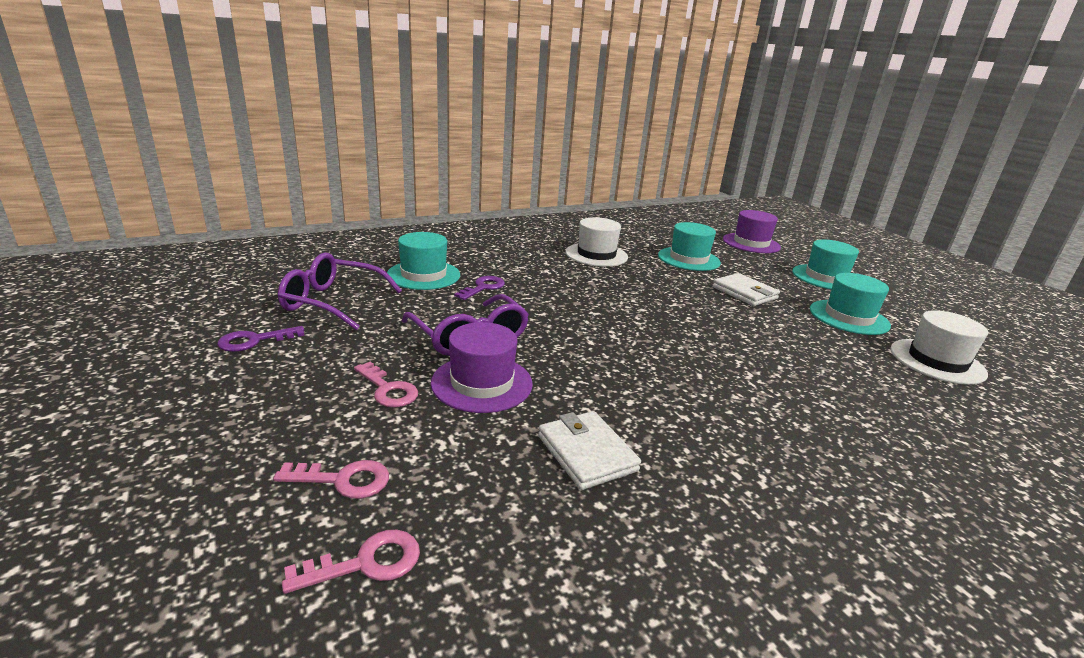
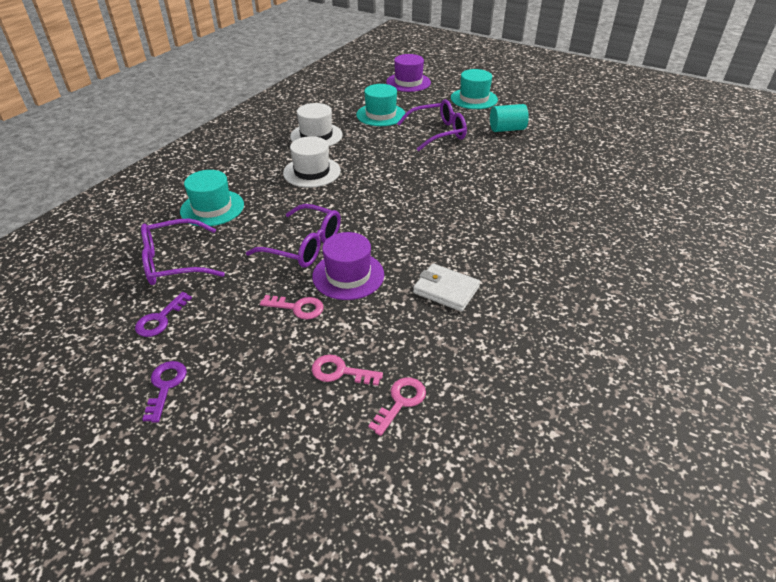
camera: 30 degrees left, 15 degrees up
pink key [273,460,389,499] -> pink key turned 135 degrees counterclockwise [312,355,383,386]
purple key [454,276,505,300] -> purple key moved to [142,361,187,423]
white wallet [712,273,780,306] -> purple glasses [397,100,467,151]
turquoise hat [810,273,891,335] -> turquoise cylinder [490,104,529,132]
white hat [890,310,988,385] -> white hat moved to [283,136,341,188]

